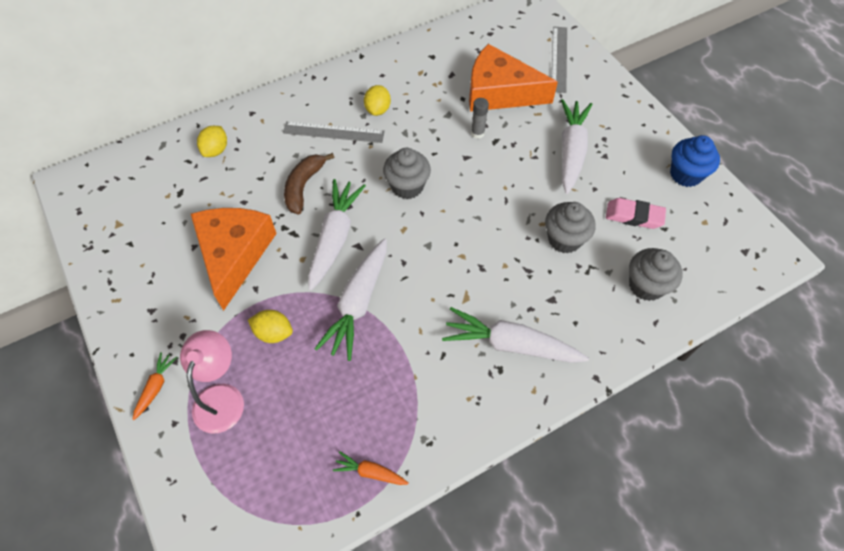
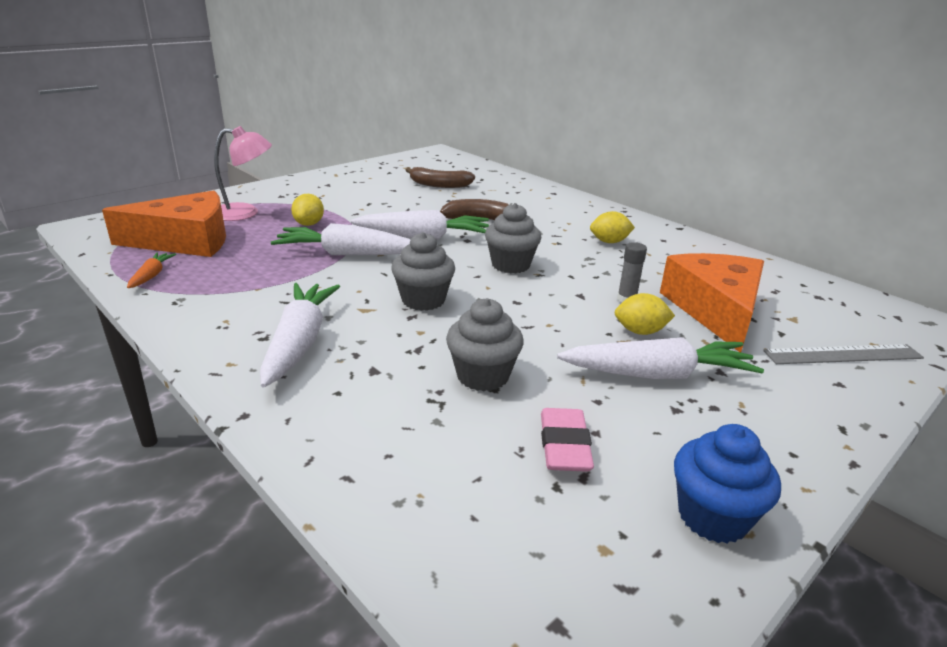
camera: 75 degrees right, 30 degrees down
orange carrot [132,352,177,420] -> none
orange cheese [191,208,277,311] -> orange cheese moved to [102,190,226,257]
yellow lemon [197,126,227,157] -> yellow lemon moved to [615,293,675,335]
grey ruler [283,121,385,143] -> none
grey cupcake [629,248,683,301] -> grey cupcake moved to [391,232,455,311]
none -> brown banana [406,167,475,188]

